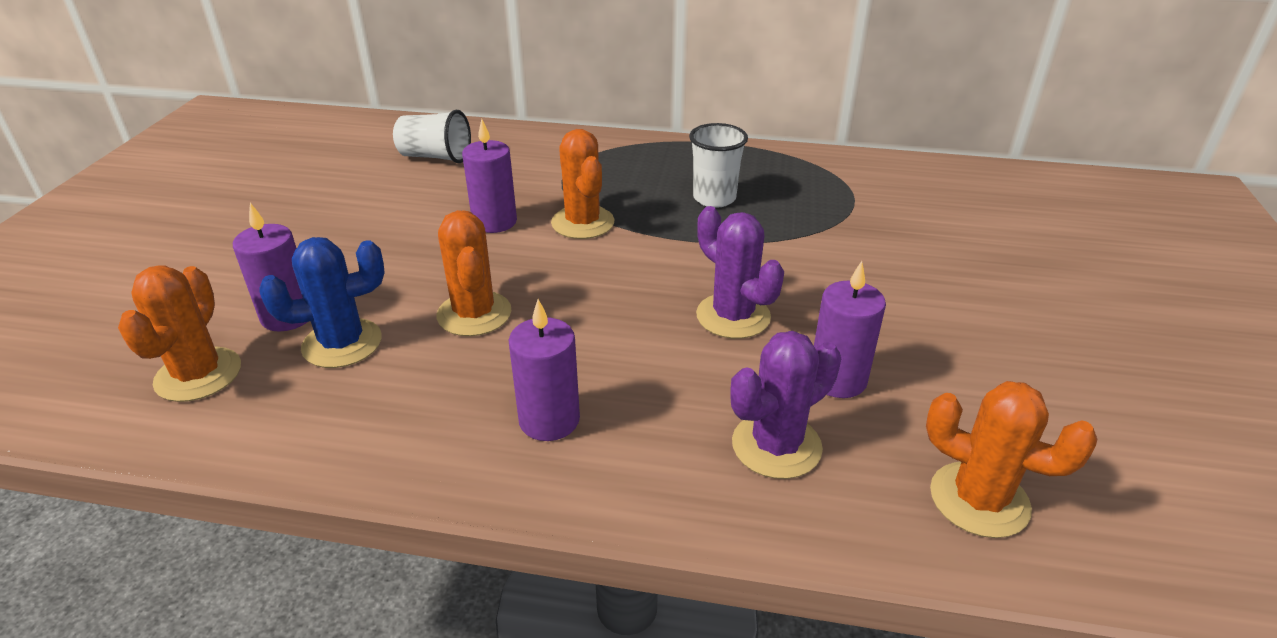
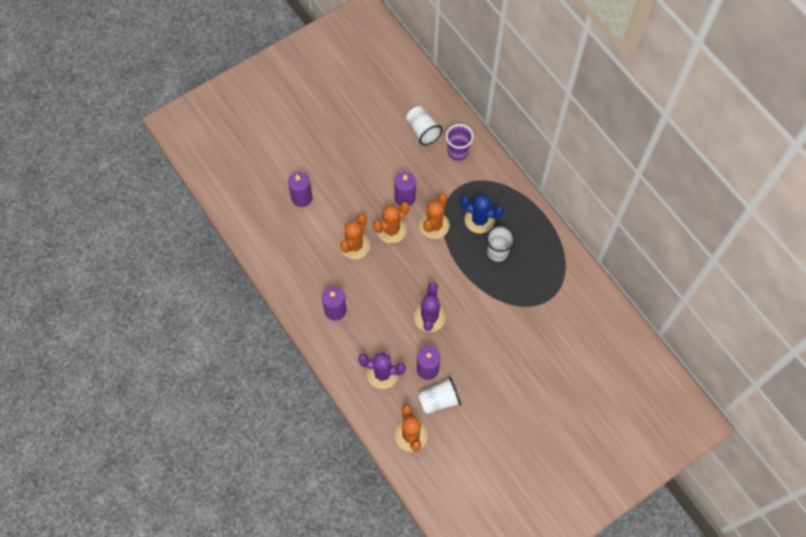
camera: 45 degrees right, 30 degrees up
orange cactus [118,265,241,402] -> orange cactus moved to [373,202,409,243]
blue cactus [259,237,385,368] -> blue cactus moved to [460,195,504,233]
none -> white cup [418,377,461,414]
none -> purple cup [446,124,474,161]

